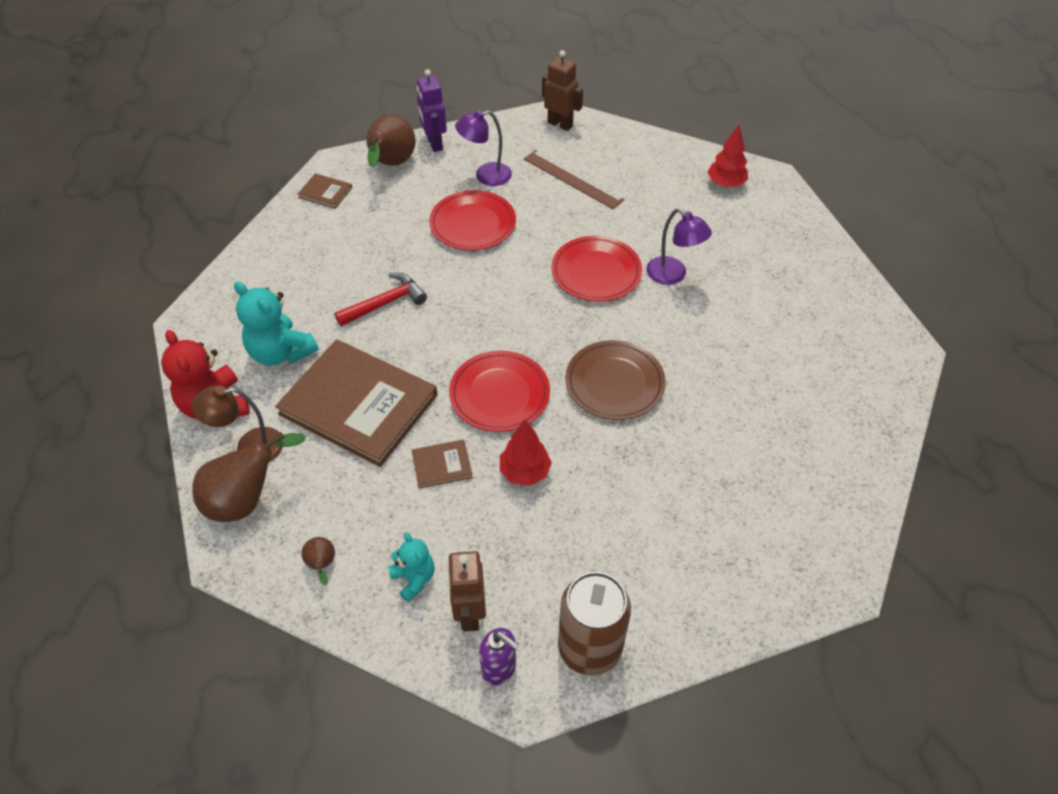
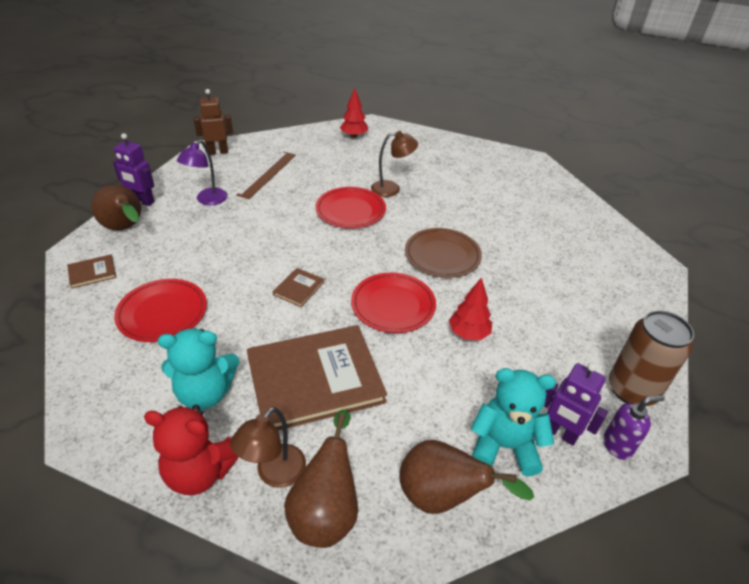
camera: 50 degrees left, 10 degrees down
brown pear [301,537,335,585] -> brown pear [399,440,534,514], size x2.11
red hammer [334,273,427,326] -> none
turquoise teddy bear [388,532,434,602] -> turquoise teddy bear [471,368,556,476], size x1.69
brown book [412,440,473,489] -> brown book moved to [273,268,324,307]
red plate [429,190,516,251] -> red plate moved to [114,279,207,342]
brown robot [447,551,486,632] -> purple robot [544,363,608,446]
brown ruler [524,150,625,209] -> brown ruler turned 60 degrees counterclockwise [236,152,296,199]
purple lamp [647,208,712,285] -> brown lamp [371,131,418,197]

